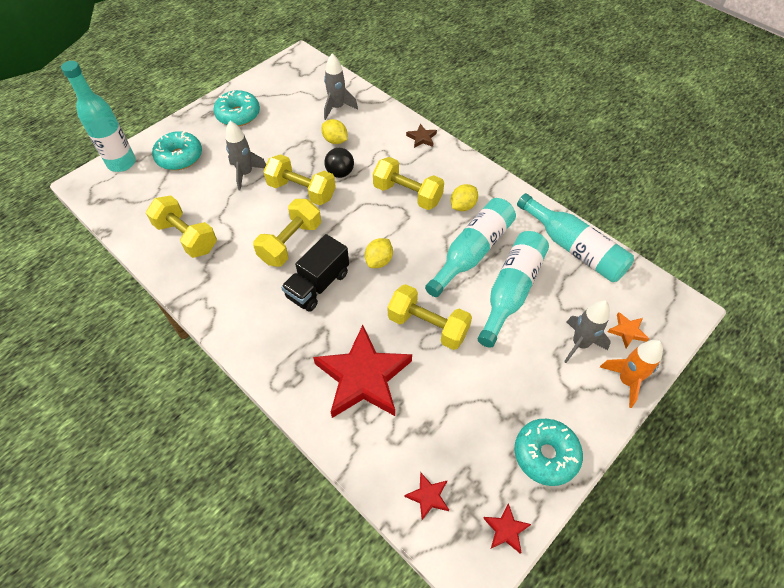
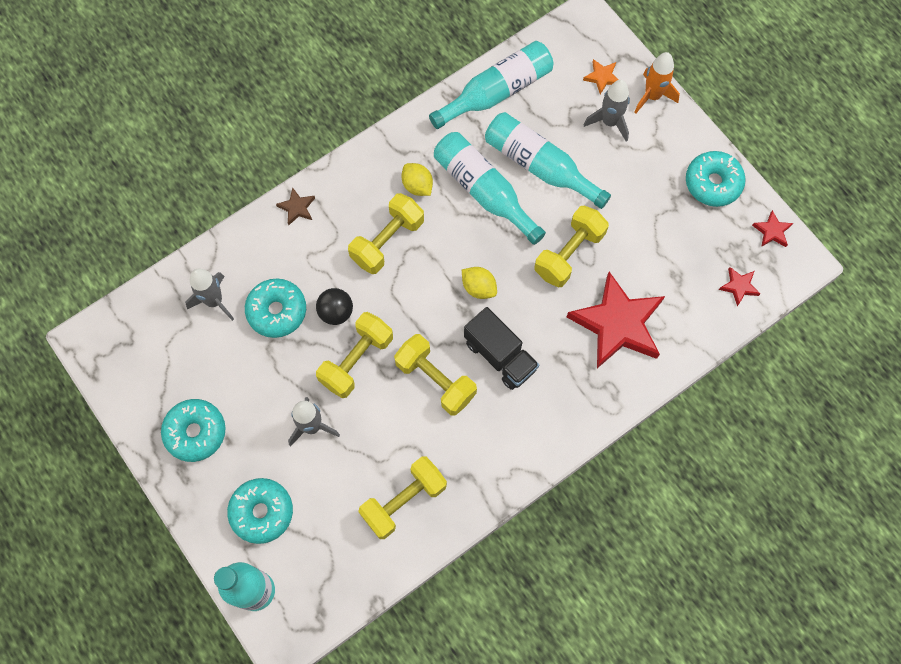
camera: 80 degrees left, 15 degrees up
yellow lemon [321,119,347,144] -> turquoise donut [245,279,306,338]

